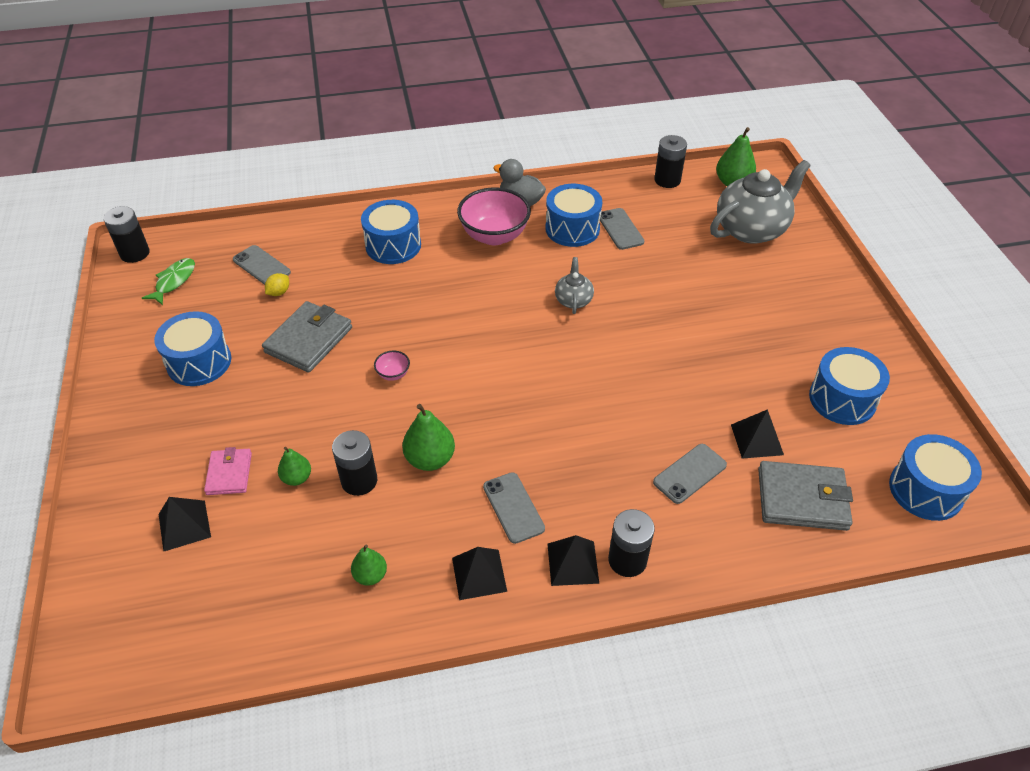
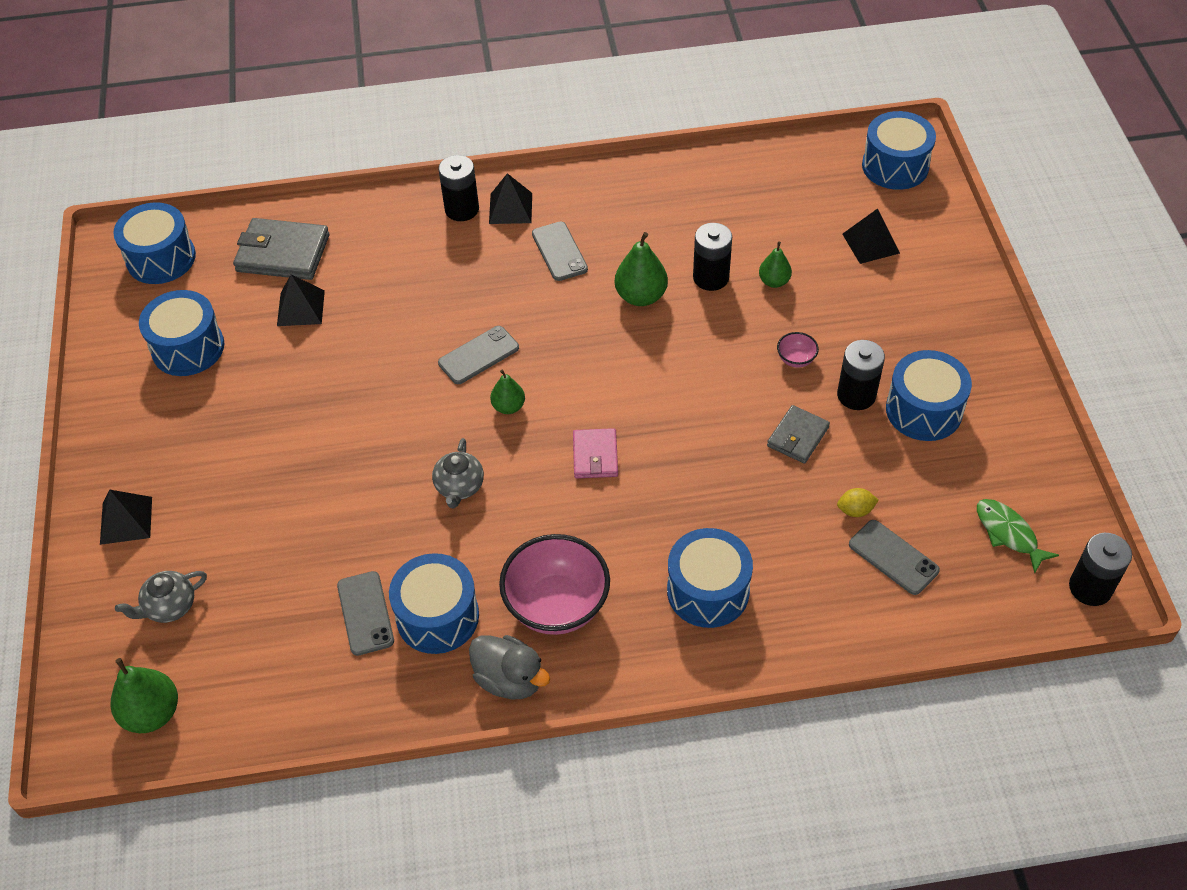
camera: 175 degrees left, 5 degrees up
green fish [142,258,195,305] -> green fish turned 120 degrees clockwise [977,499,1059,573]
pink wallet [204,447,252,495] -> pink wallet moved to [573,428,618,478]
grey wallet [262,301,352,373] -> grey wallet [767,405,830,464], size x0.60
yellow lemon [265,273,289,296] -> yellow lemon turned 45 degrees clockwise [837,488,879,517]
green pear [351,544,387,586] -> green pear moved to [490,369,525,414]
pink bowl [374,351,410,381] -> pink bowl moved to [777,332,819,368]
black pyramid [452,547,507,600] -> black pyramid moved to [100,489,152,545]
grey phone [653,444,727,504] -> grey phone moved to [438,326,519,384]
black battery [654,135,687,188] -> black battery moved to [837,340,885,410]
grey teapot [710,160,811,244] -> grey teapot [115,571,207,623], size x0.48
none -> blue drum [862,111,936,190]

